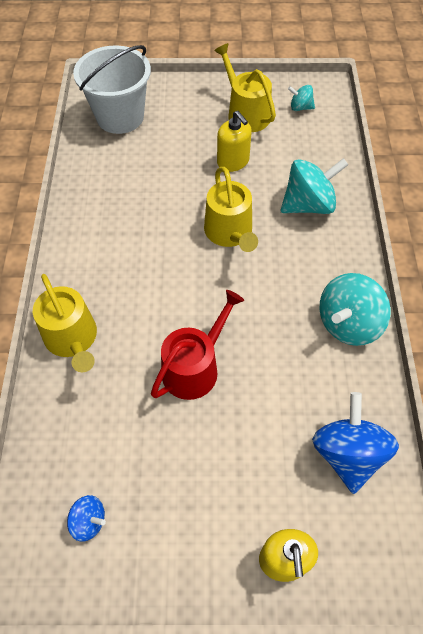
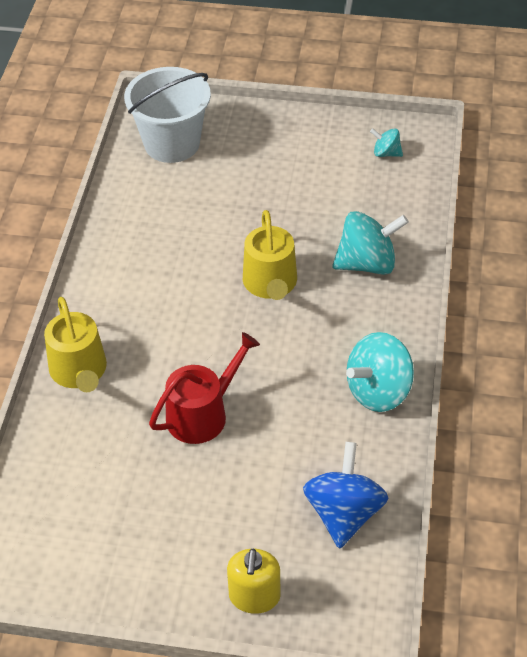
camera: 10 degrees right, 10 degrees down
blue spinning top [67,495,106,542] -> none
yellow watering can [214,43,276,132] -> none
yellow soap dispenser [217,111,252,172] -> none

